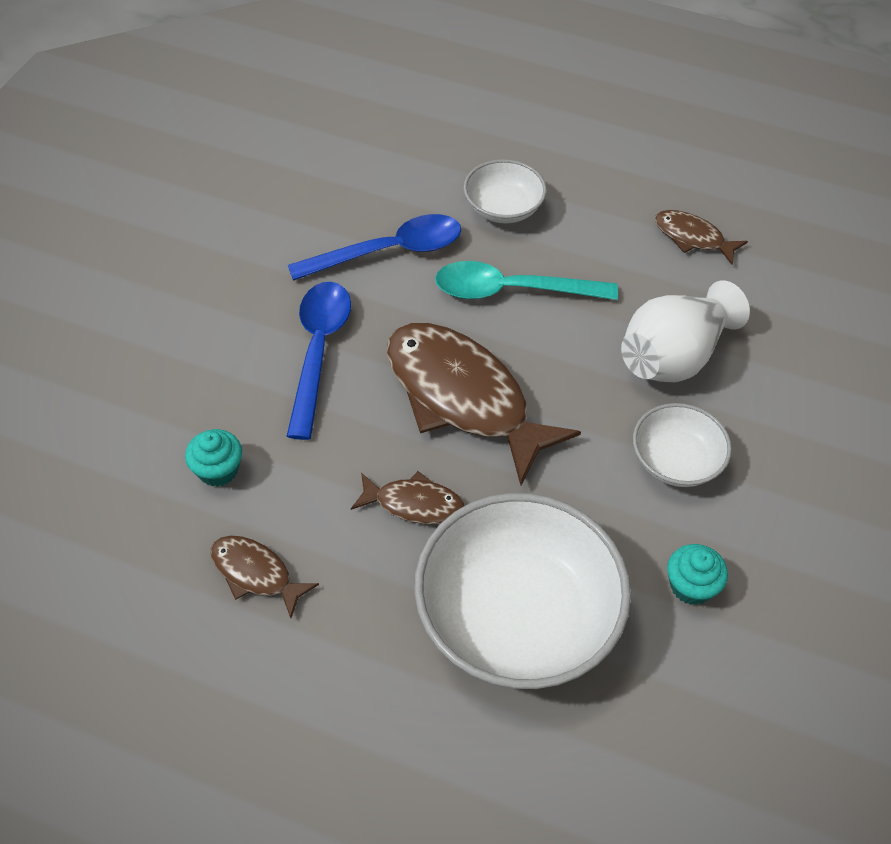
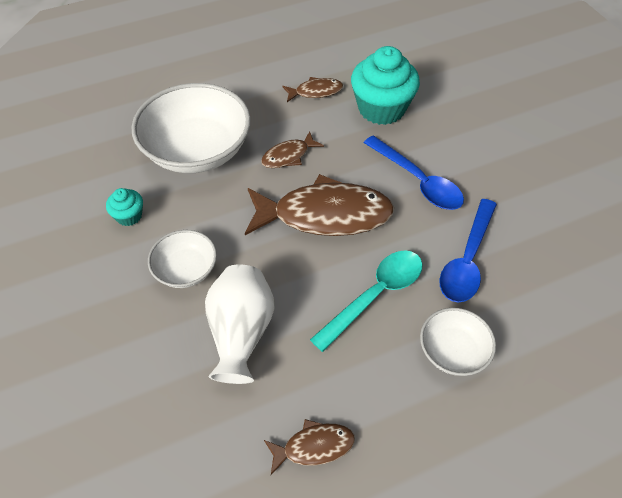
camera: 135 degrees right, 0 degrees up
turquoise cupcake [185,429,242,487] -> turquoise cupcake [351,46,420,125], size x2.11

